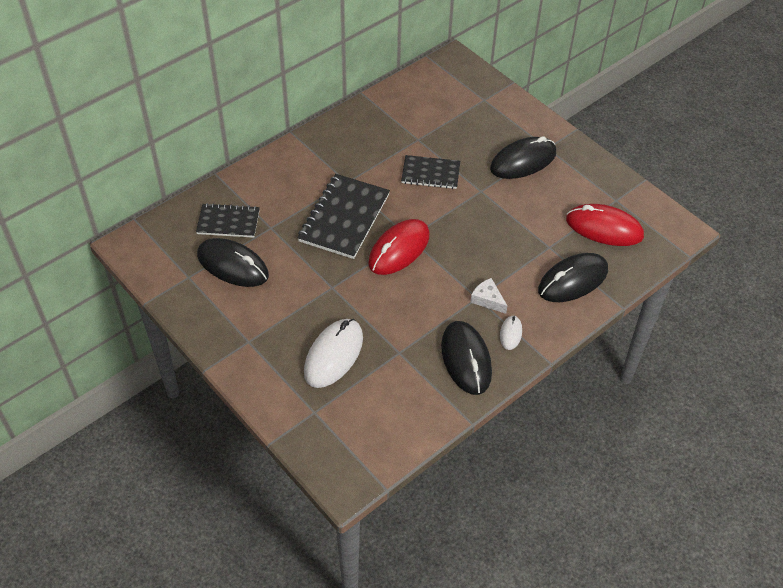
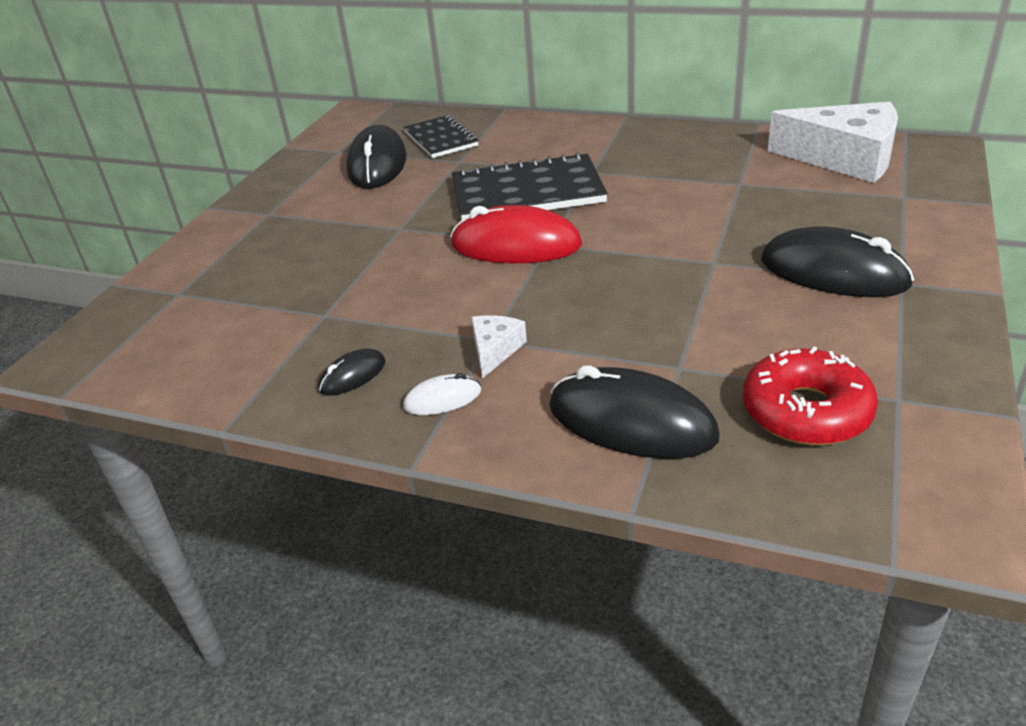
camera: 65 degrees right, 15 degrees down
white mouse [304,319,363,388] -> none
black notebook [401,155,460,189] -> none
black mouse [441,321,492,395] -> black mouse [318,349,385,396], size x0.48
red mouse [566,204,644,246] -> red donut [743,347,878,445]
none -> white cheese [768,102,898,183]

